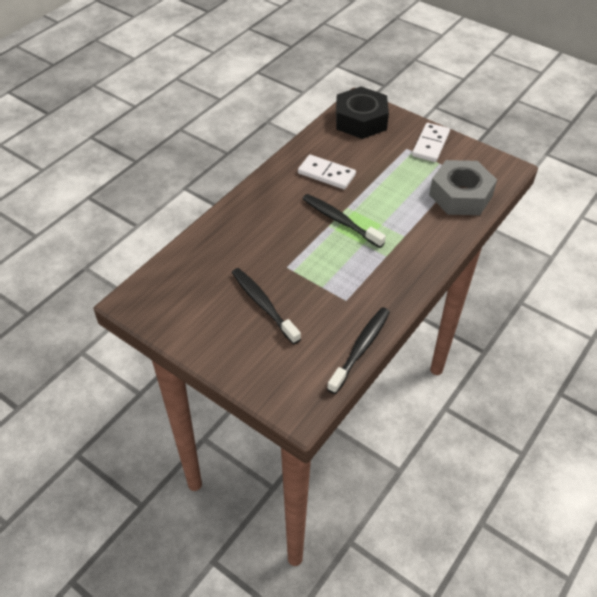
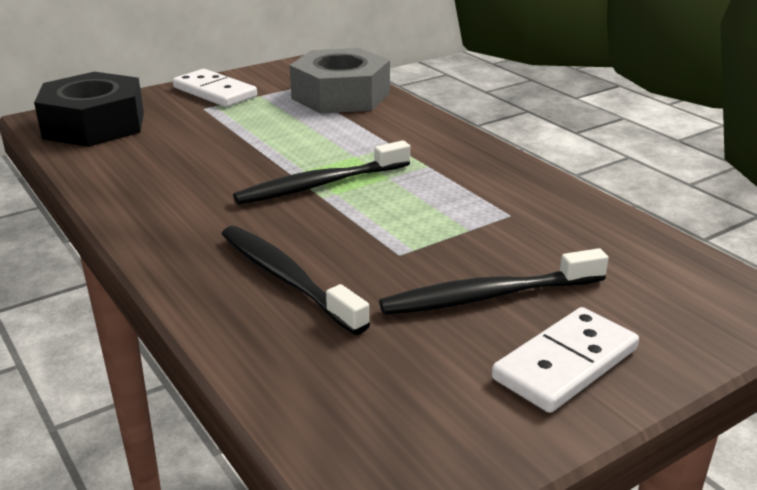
camera: 70 degrees left, 20 degrees down
white domino [298,155,356,189] -> white domino moved to [492,307,639,413]
black toothbrush [327,307,390,394] -> black toothbrush moved to [222,226,370,335]

